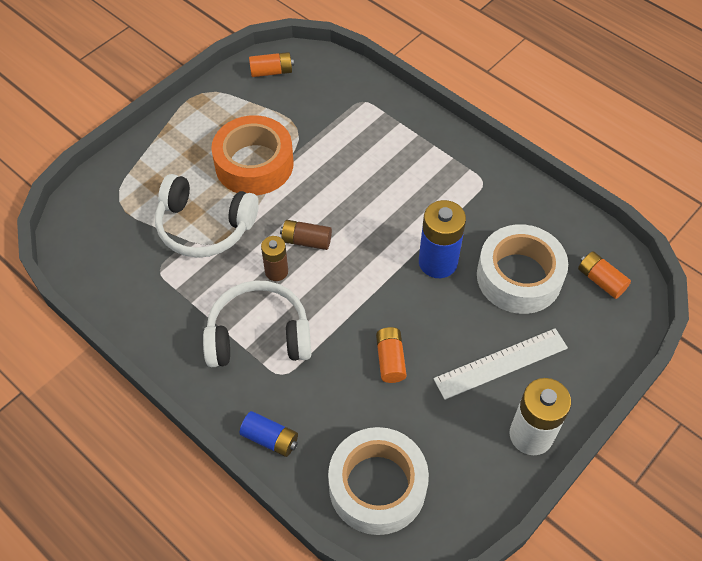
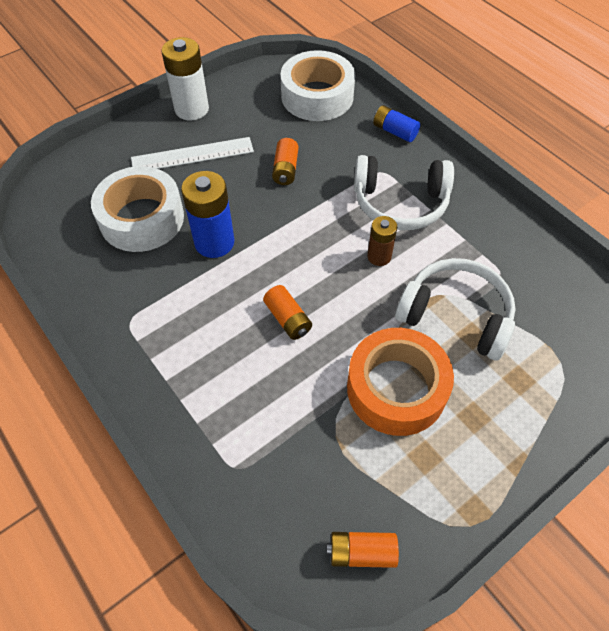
camera: 170 degrees left, 0 degrees up
brown battery [280,220,332,250] -> none
orange battery [578,251,631,299] -> orange battery moved to [263,285,312,340]

